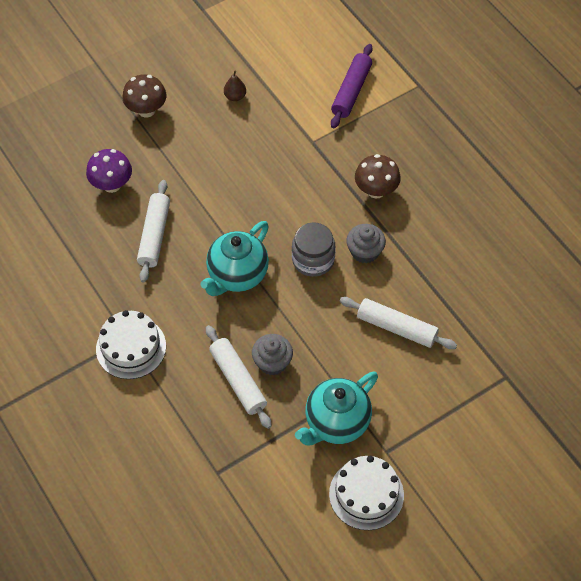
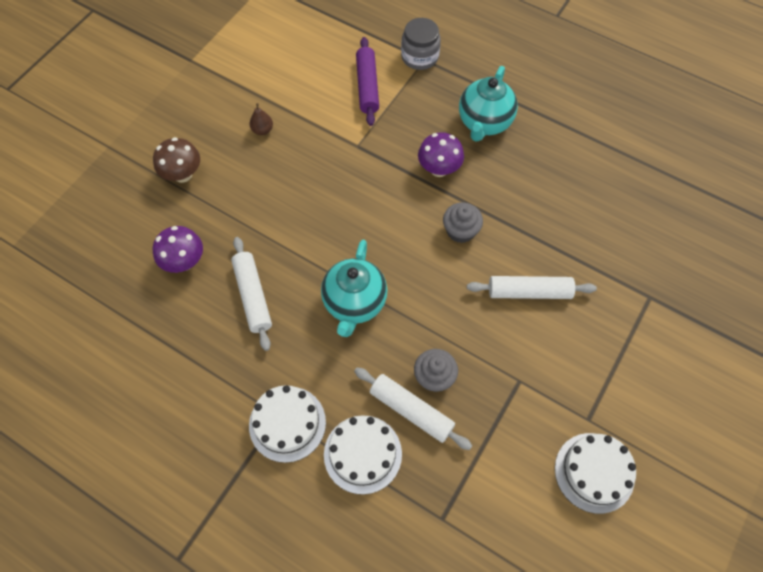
camera: 25 degrees left, 5 degrees up
grey jar [292,222,335,277] -> grey jar moved to [401,18,441,70]
turquoise teapot [295,371,378,446] -> turquoise teapot moved to [459,66,518,142]
brown mushroom [355,154,401,199] -> purple mushroom [418,132,464,177]
none -> white cake [324,415,402,495]

